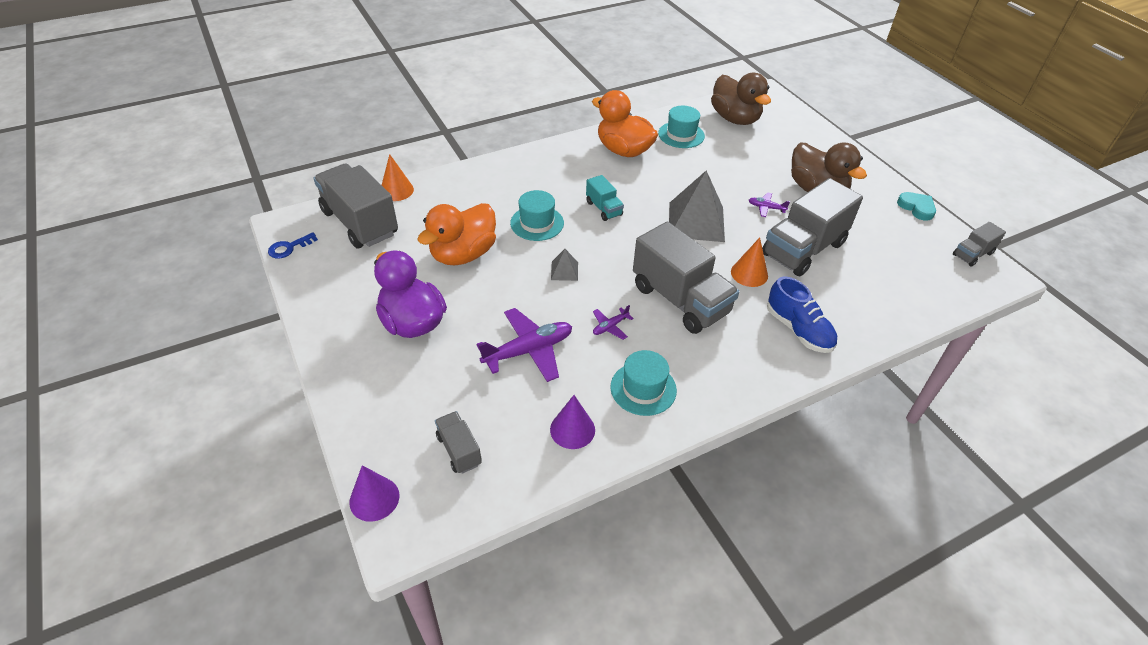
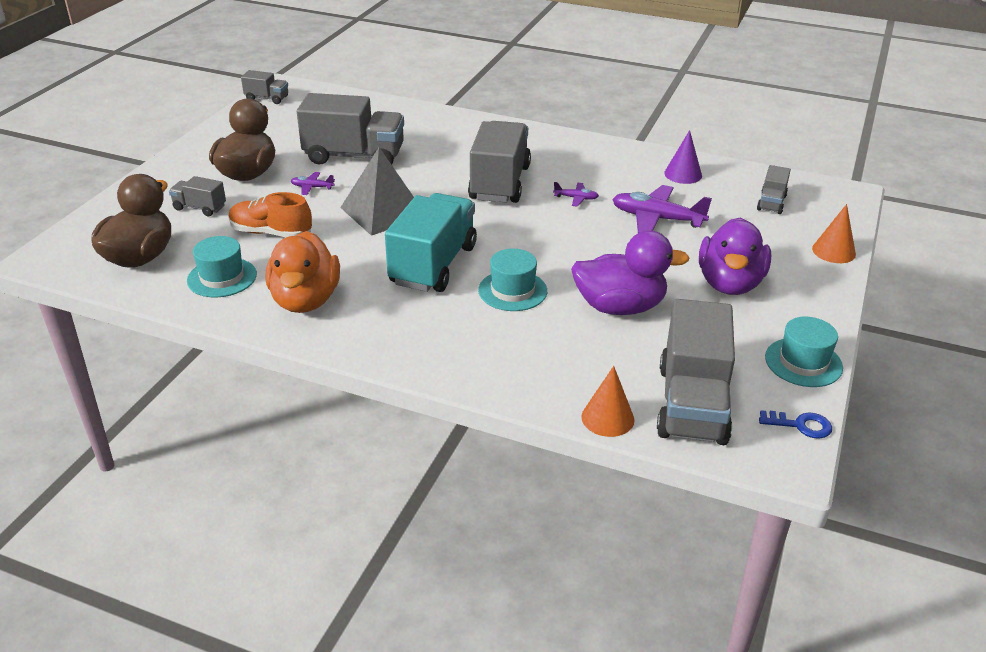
camera: 130 degrees left, 10 degrees down
purple cone [350,465,399,522] -> none
orange duck [417,203,496,266] -> purple duck [571,230,690,315]
grey pyramid [551,249,578,281] -> none
turquoise truck [586,175,624,221] -> turquoise truck [385,193,477,292], size x2.08
turquoise hat [610,350,677,416] -> turquoise hat moved to [765,317,843,387]
orange cone [731,237,768,287] -> orange cone moved to [812,204,856,263]
purple plane [749,192,790,217] -> purple plane turned 120 degrees clockwise [291,172,335,195]
blue shoe [767,276,837,353] -> none
turquoise heart [897,192,936,221] -> none
none -> grey truck [169,176,226,216]
none -> orange shoe [229,192,312,237]

